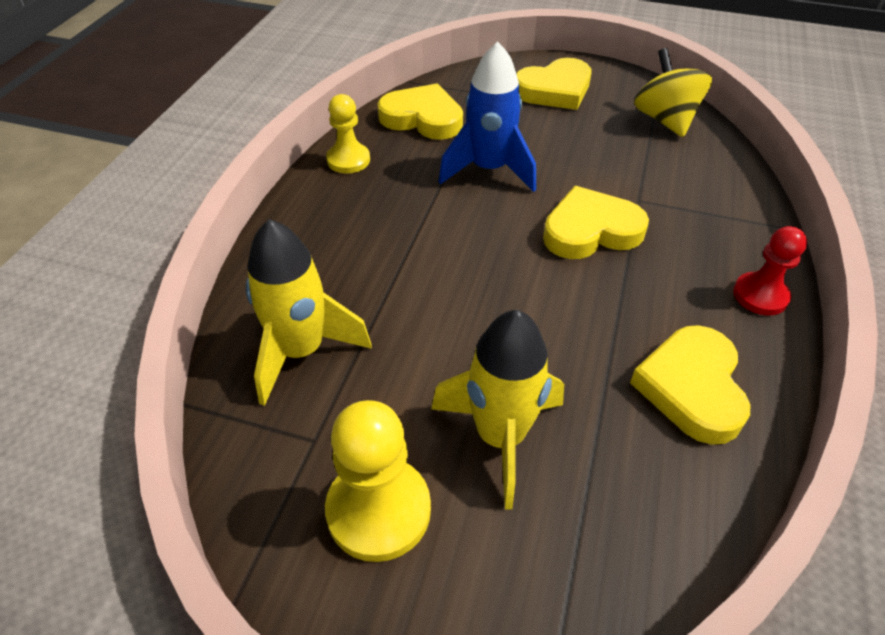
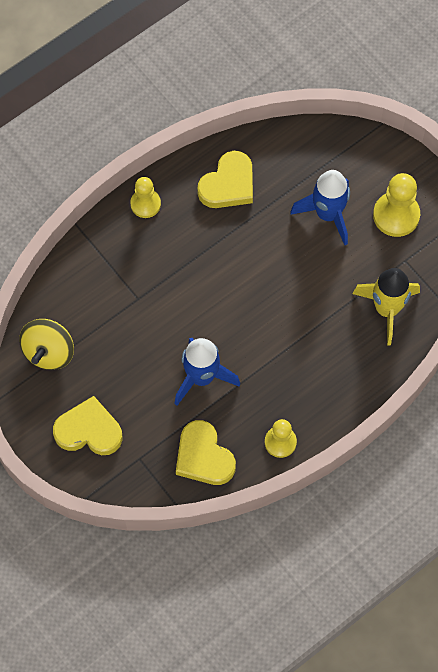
camera: 145 degrees left, 20 degrees up
yellow rocket [431,310,564,510] -> blue rocket [290,170,350,245]
yellow heart [543,186,649,259] -> none
red pawn [733,226,807,315] -> yellow pawn [130,177,161,218]

